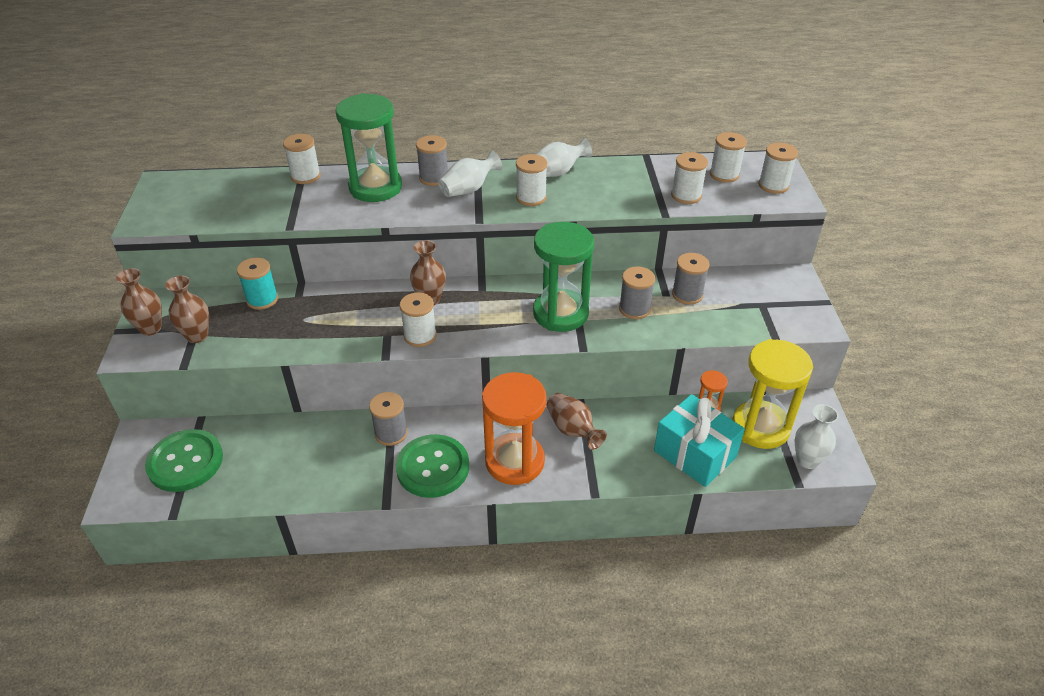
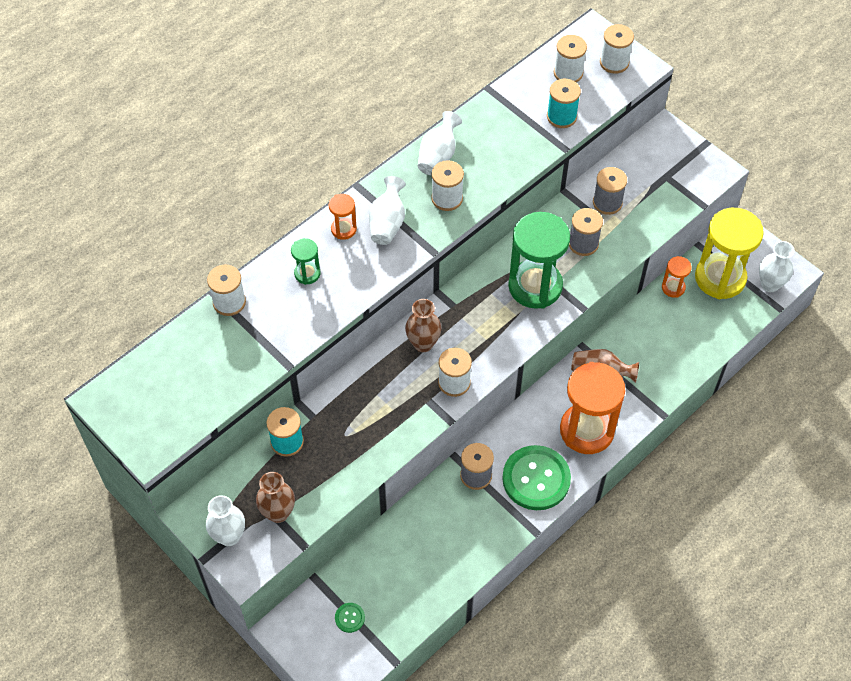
camera: 40 degrees left, 15 degrees up
brown vase [116,268,162,336] -> white vase [206,495,245,546]
green button [145,429,223,492] -> green button [335,603,365,633], size x0.42
green hourglass [335,93,402,202] -> green hourglass [291,238,321,285], size x0.46
grey spool [416,135,448,186] -> orange hourglass [329,194,357,240]
turquoise gift [654,394,745,487] -> none
white spool [671,152,708,204] -> turquoise spool [547,79,581,128]

